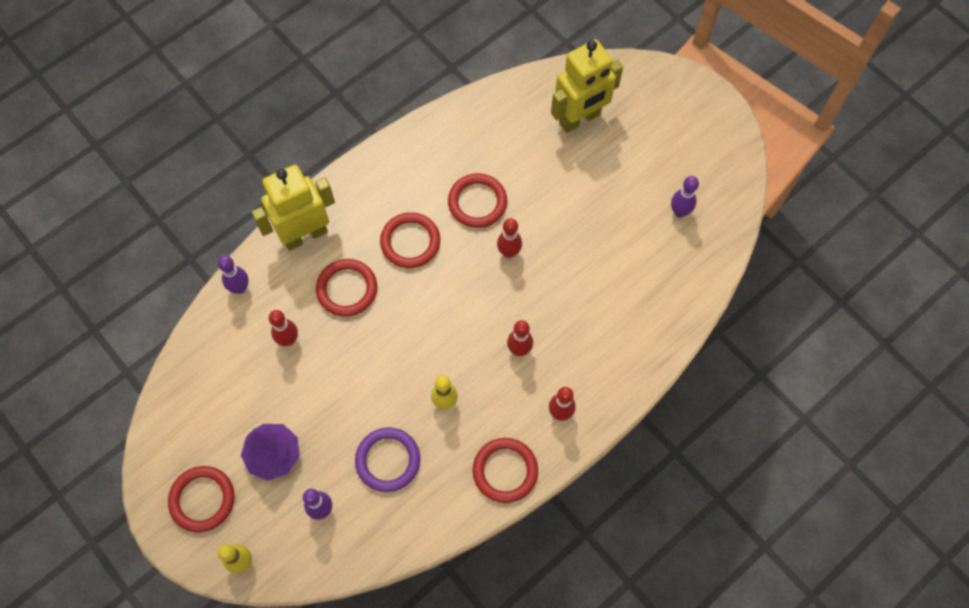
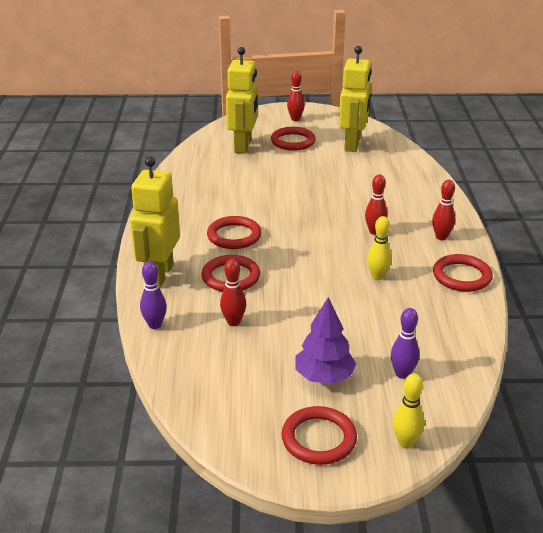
camera: 50 degrees left, 35 degrees down
purple ring [355,427,420,492] -> none
red ring [448,173,507,228] -> red ring moved to [271,127,316,151]
red bowling pin [497,218,522,258] -> red bowling pin moved to [287,71,305,121]
purple bowling pin [671,176,699,218] -> yellow robot [339,46,372,152]

